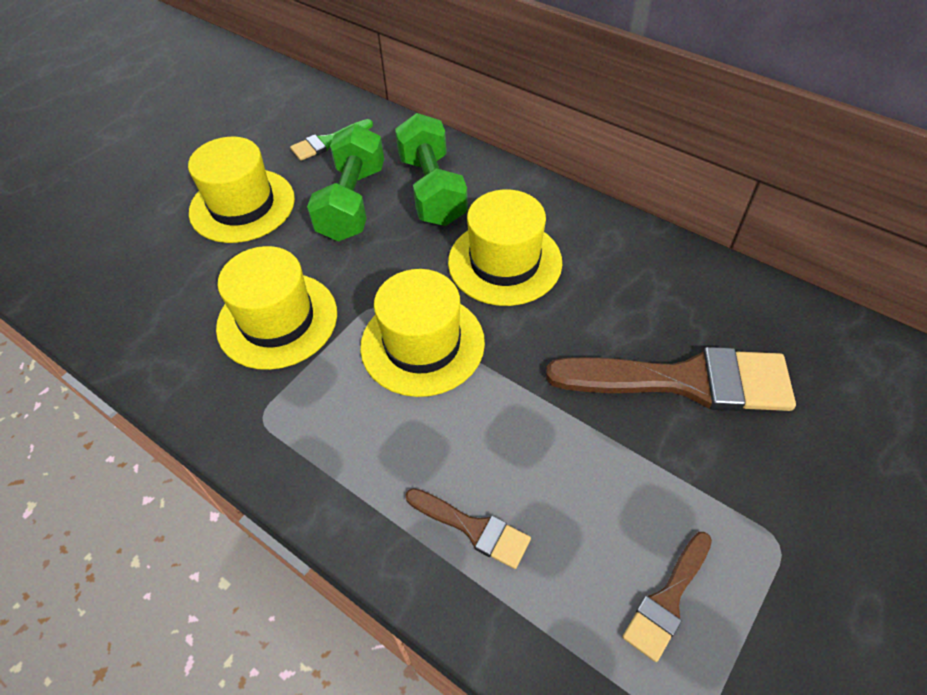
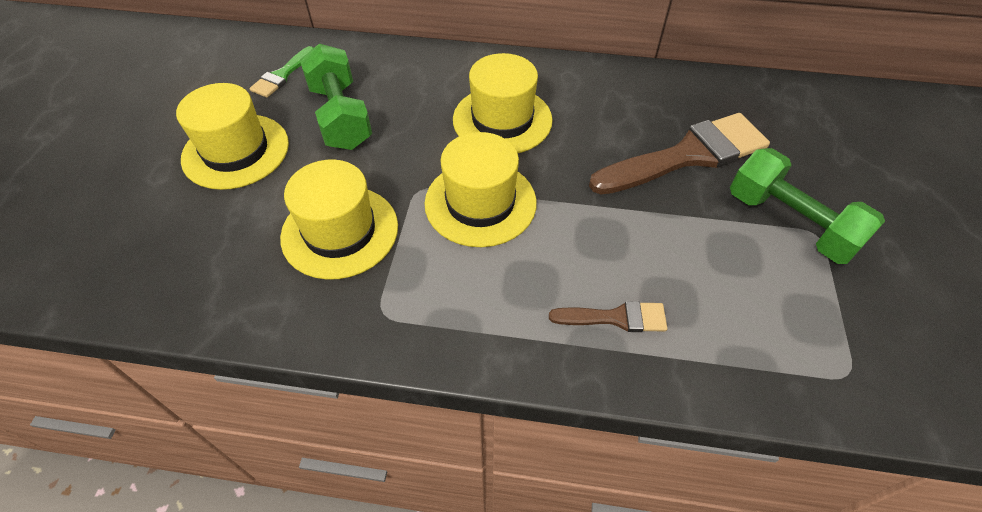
camera: 30 degrees left, 0 degrees up
green dumbbell [395,113,468,226] -> green dumbbell moved to [730,148,885,264]
brown brush [622,532,712,662] -> none

